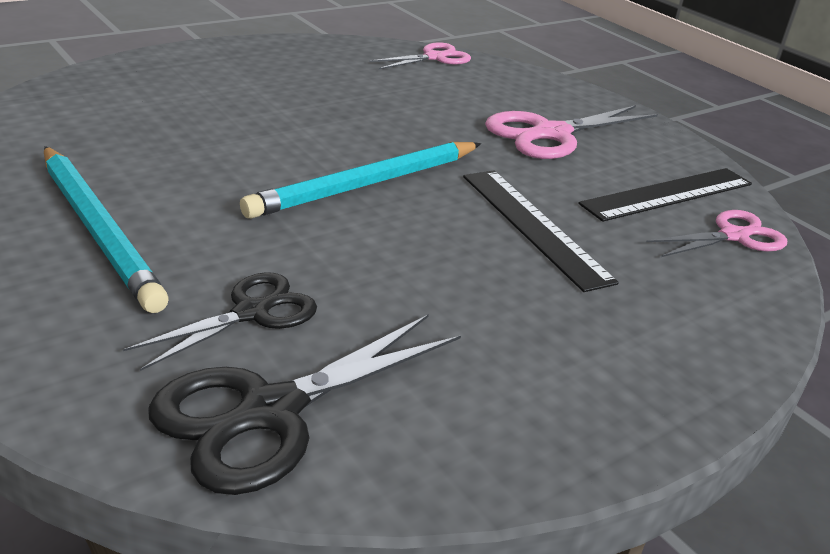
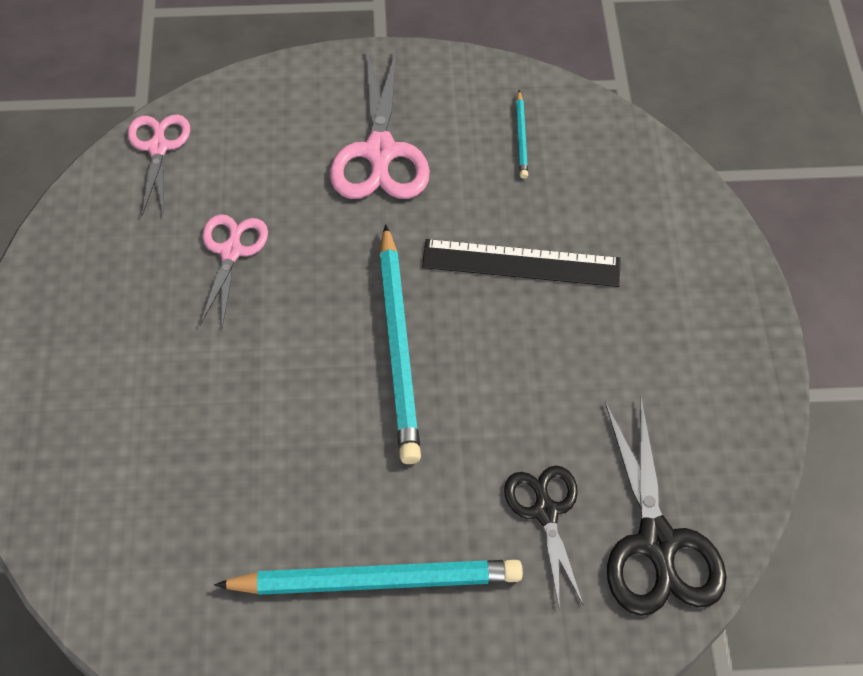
camera: 55 degrees left, 25 degrees up
black ruler [578,168,752,222] -> turquoise pencil [516,90,528,179]
pink scissors [646,210,787,257] -> pink scissors moved to [200,214,268,328]

